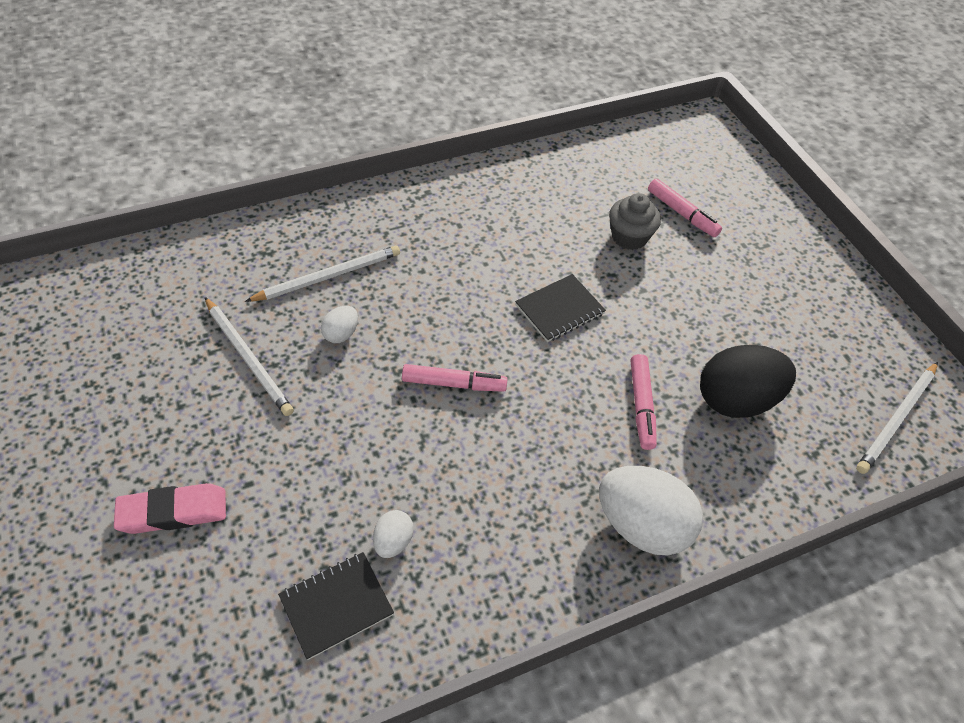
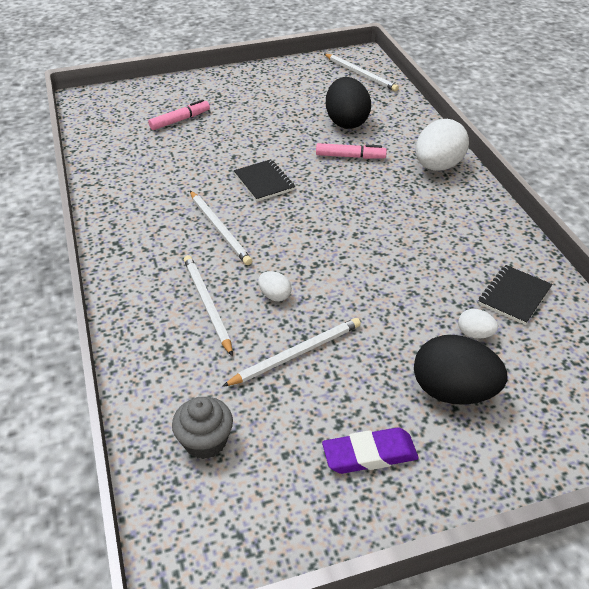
camera: 80 degrees left, 10 degrees down
pink eraser [114,483,226,534] -> black egg [414,335,507,405]
black notebook [278,552,394,660] -> black notebook turned 60 degrees clockwise [478,265,552,325]
white egg [373,510,413,558] -> white egg moved to [458,309,498,339]
pink marker [402,364,508,392] -> none
grey cupcake [609,193,661,250] -> grey cupcake moved to [172,397,233,459]
none -> white pencil [190,191,252,265]
none -> purple eraser [322,427,419,474]

